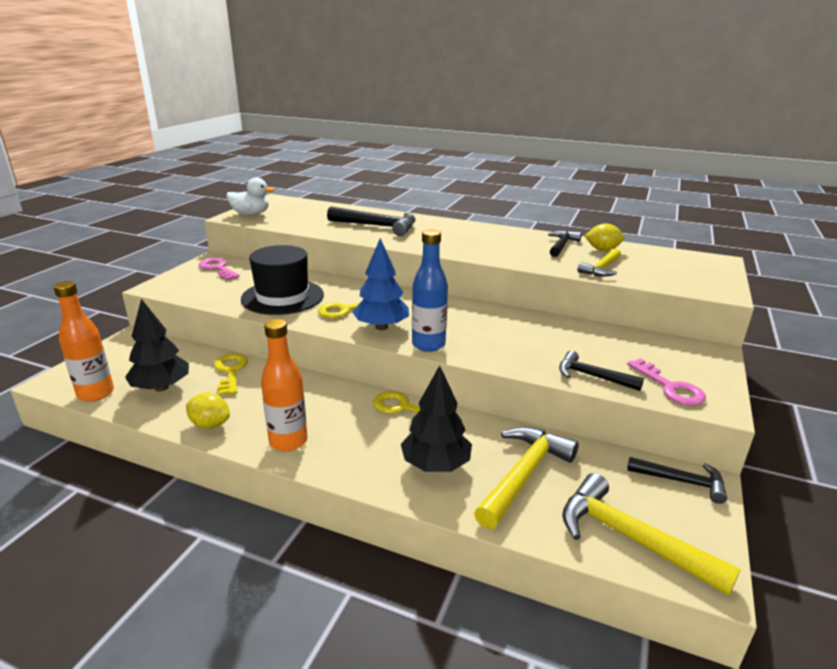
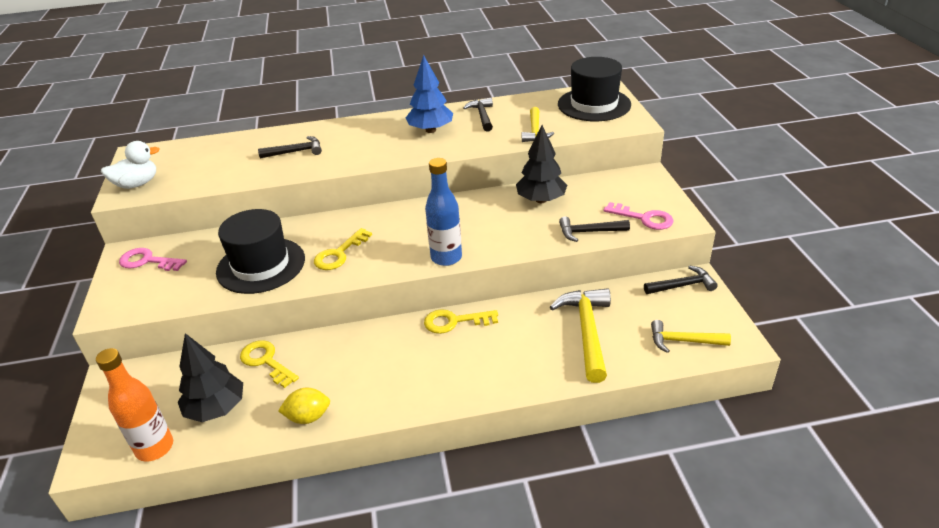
camera: 30 degrees left, 10 degrees up
orange bottle [261,319,308,451] -> none
black hammer [327,206,416,236] -> black hammer [258,136,322,159], size x0.62
blue tree [352,238,409,330] -> blue tree moved to [406,55,453,133]
black tree [401,365,472,472] -> black tree moved to [516,125,567,203]
yellow hammer [562,473,741,596] -> yellow hammer [651,320,731,353], size x0.62
yellow lemon [585,223,624,251] -> none
none -> black hat [558,57,631,121]

